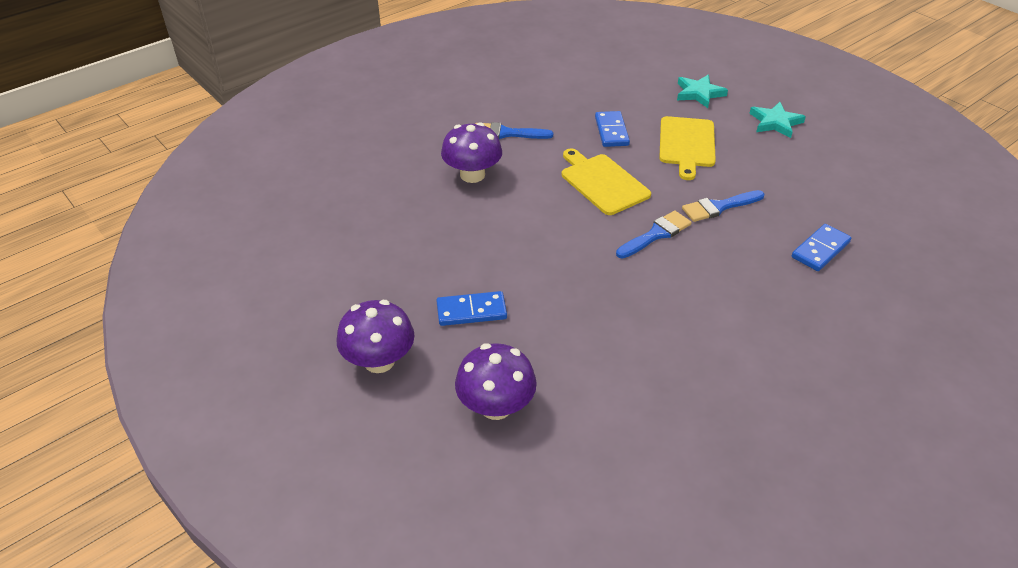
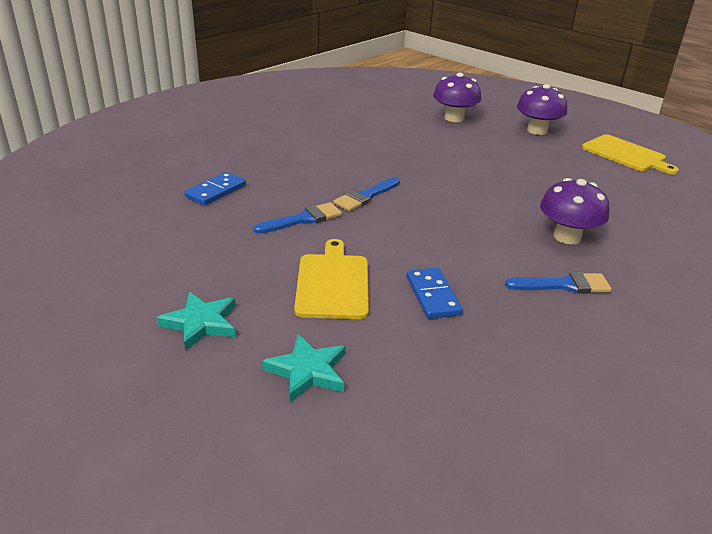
camera: 170 degrees right, 10 degrees down
blue domino [436,291,507,326] -> none
yellow cutting board [562,149,651,215] -> yellow cutting board moved to [582,134,679,174]

